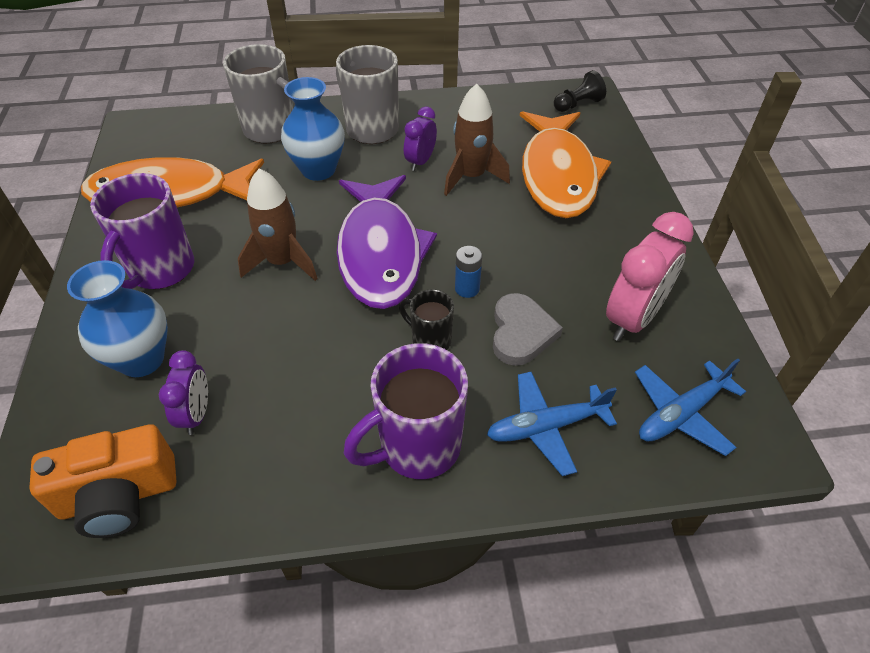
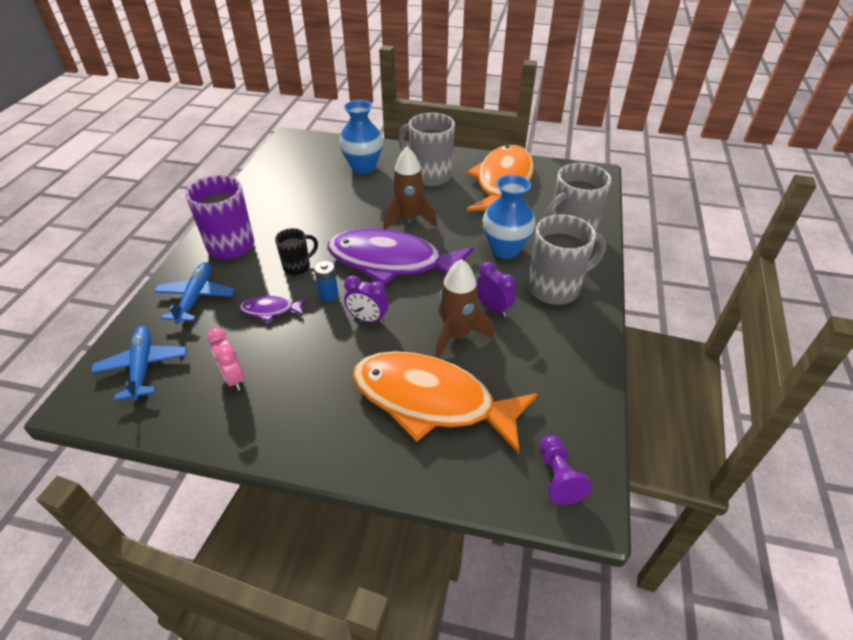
camera: 110 degrees right, 5 degrees down
orange camera [29,424,176,538] -> none
purple mug [90,173,194,289] -> grey mug [398,113,455,187]
purple clock [159,350,208,435] -> purple clock moved to [344,275,389,324]
grey heart [493,293,563,366] -> purple fish [240,296,307,322]
black pawn [554,70,606,112] -> purple pawn [540,435,592,505]
pink clock [606,212,694,341] -> pink clock [207,328,244,391], size x0.58

